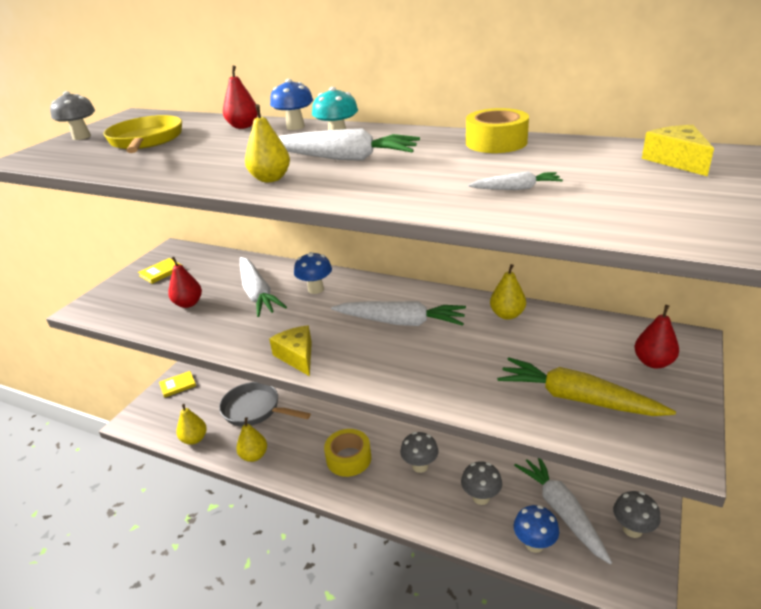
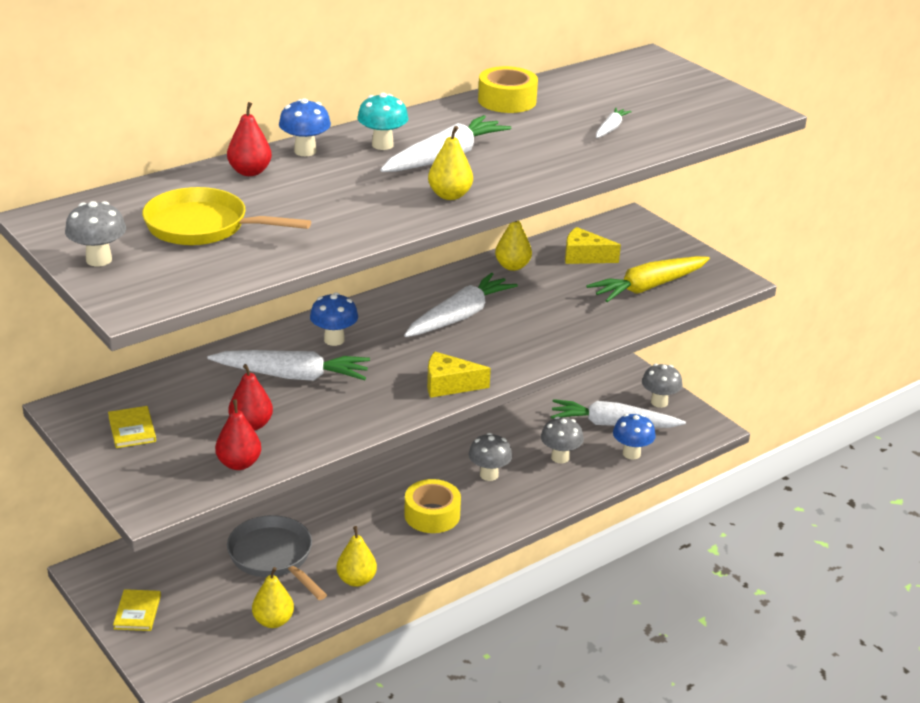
camera: 65 degrees left, 0 degrees up
grey pan [219,382,311,426] -> grey pan turned 90 degrees clockwise [227,515,327,600]
red pear [634,305,679,369] -> red pear moved to [215,399,261,470]
yellow cheese [642,125,714,177] -> yellow cheese moved to [565,227,621,264]

